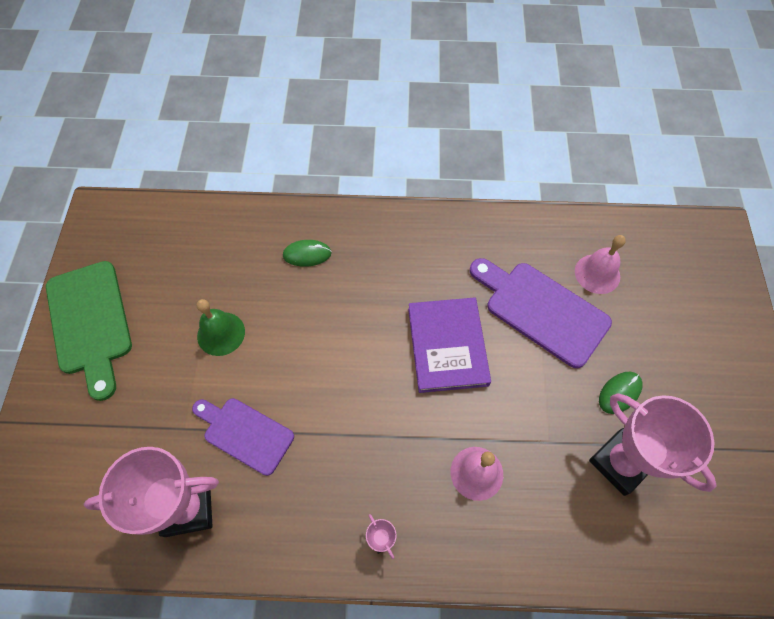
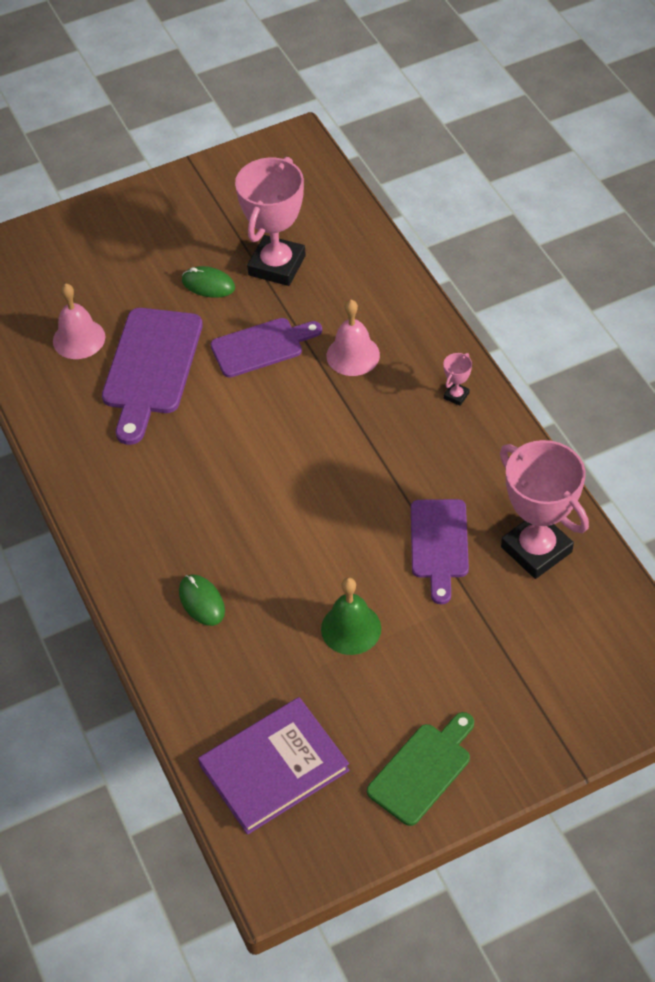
camera: 115 degrees left, 10 degrees down
green cutting board [46,261,132,401] -> green cutting board [367,712,474,826], size x0.66
purple book [408,297,491,393] -> purple book moved to [198,697,350,835]
none -> purple cutting board [211,318,322,378]

